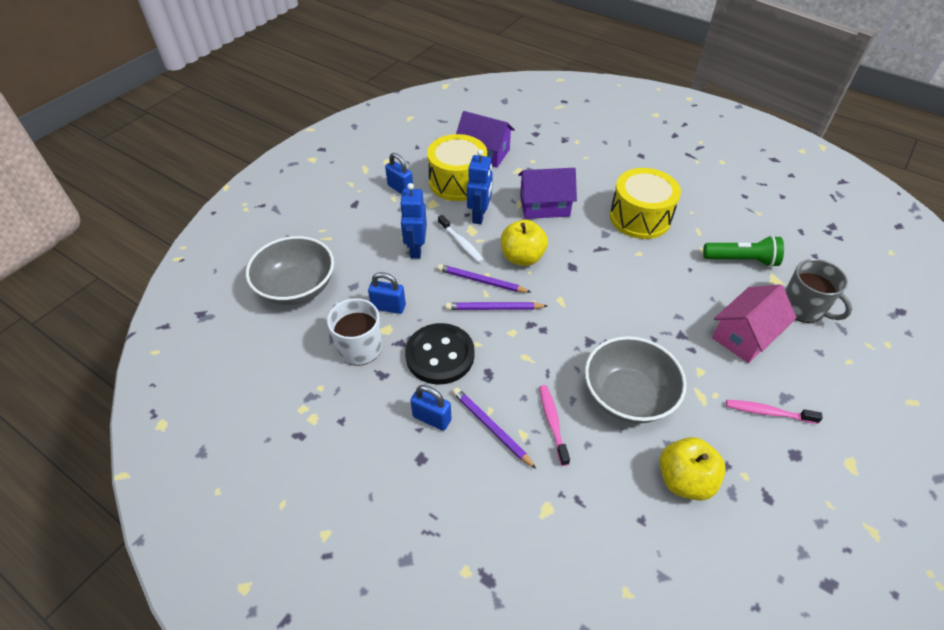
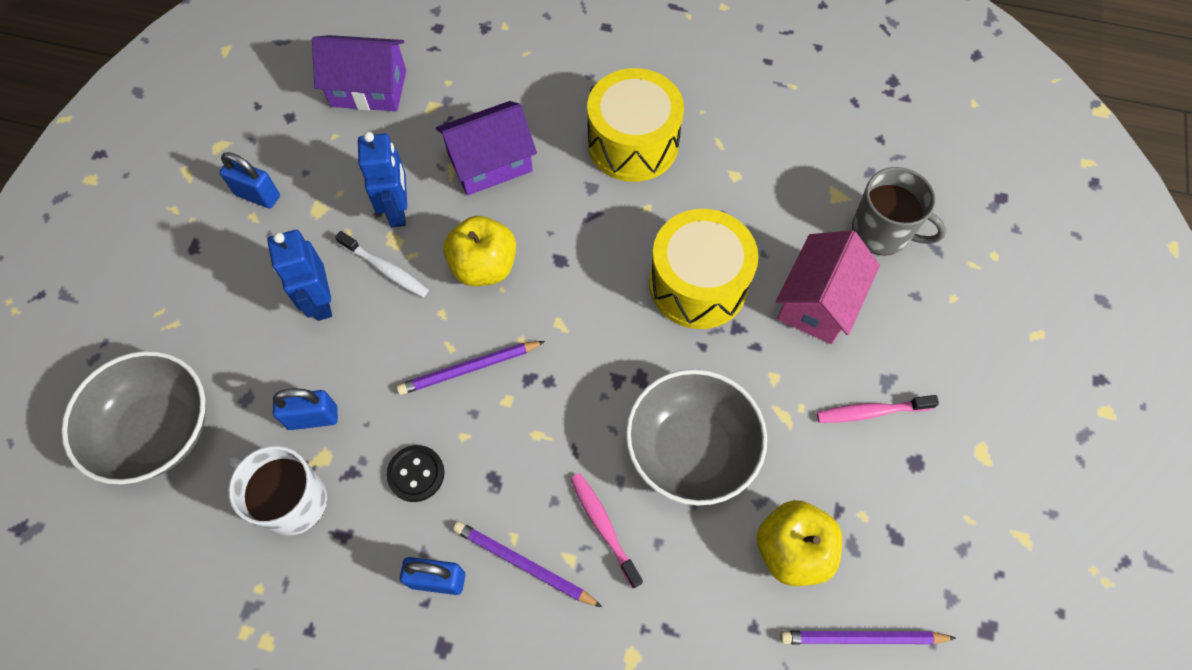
camera: 20 degrees left, 15 degrees up
black button [405,323,475,385] -> black button [386,445,445,502], size x0.55
yellow drum [427,134,487,201] -> yellow drum moved to [649,209,758,329]
purple pencil [437,264,531,293] -> purple pencil moved to [780,631,956,644]
green flashlight [703,235,784,267] -> none

